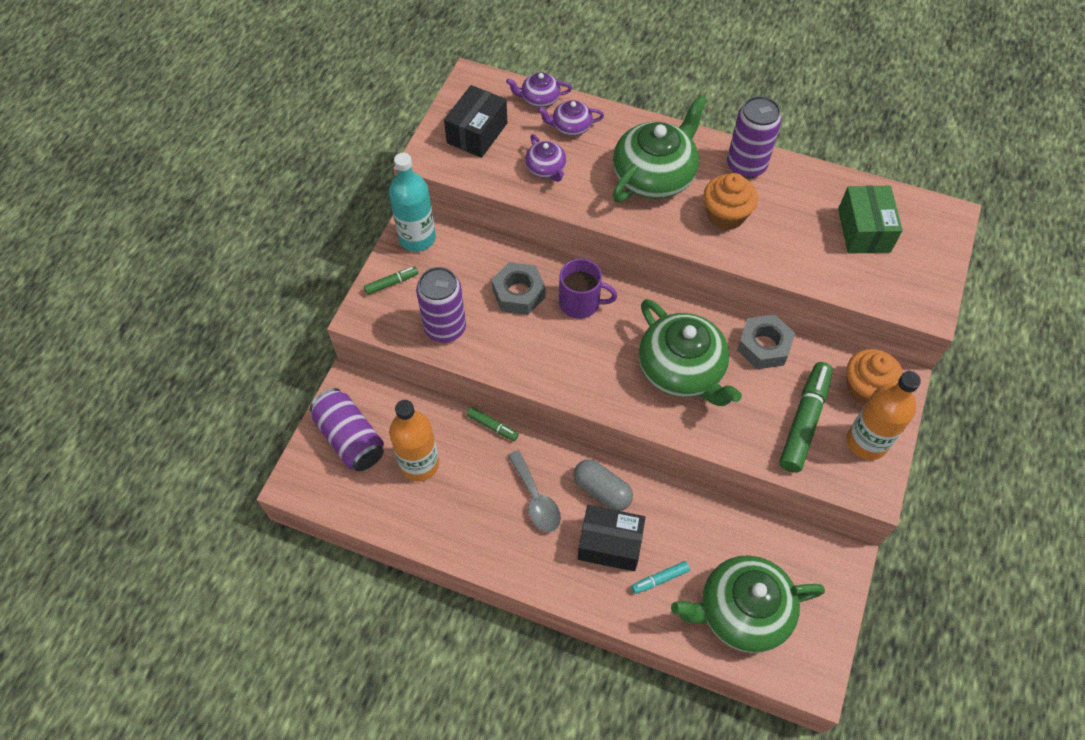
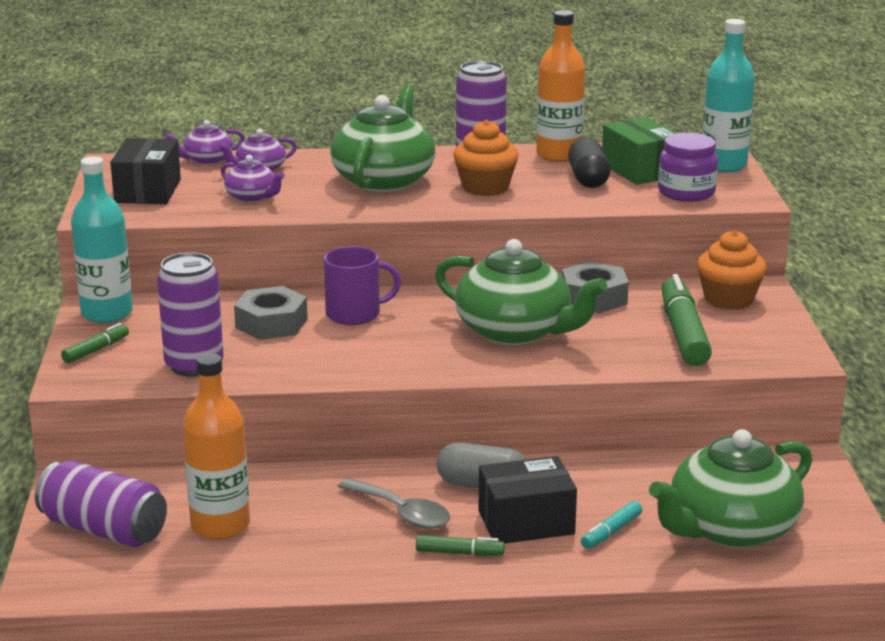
camera: 25 degrees left, 35 degrees down
green marker [467,407,519,441] -> green marker moved to [416,535,505,556]
orange bottle [847,371,921,460] -> orange bottle moved to [536,10,585,162]
none -> black capsule [568,137,610,188]
none -> purple jar [658,133,718,202]
none -> turquoise bottle [702,19,755,173]

